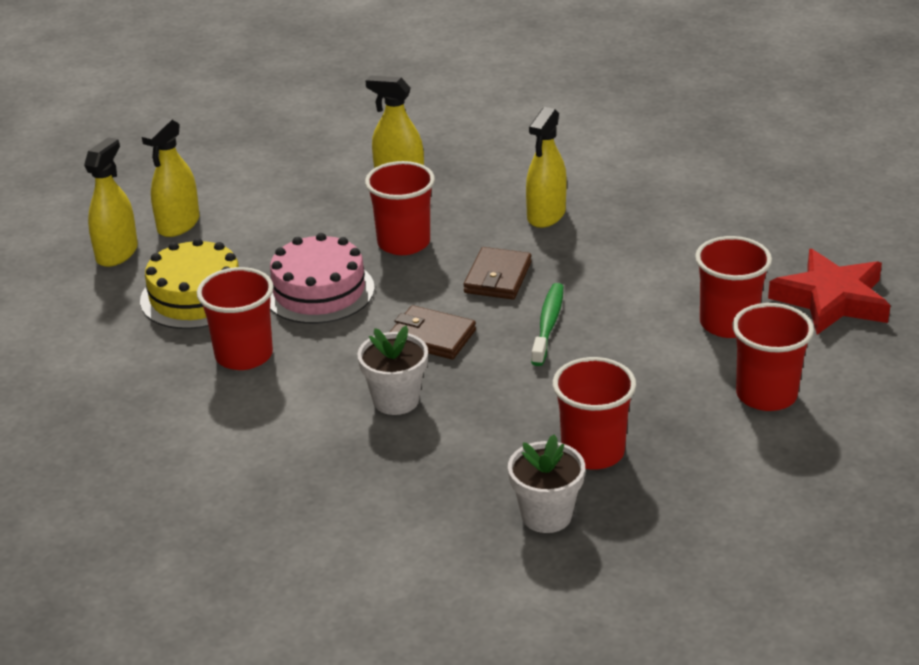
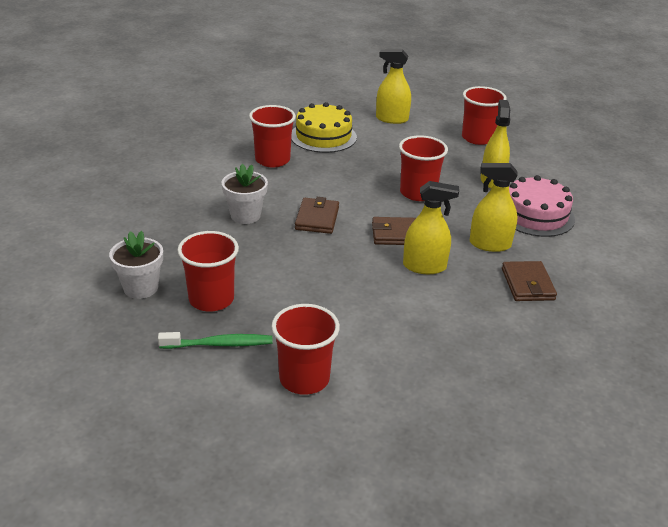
camera: 70 degrees right, 0 degrees up
yellow spray bottle [84,137,138,267] -> yellow spray bottle moved to [403,181,459,274]
pink cake [270,233,375,324] -> pink cake moved to [509,175,575,237]
green toothbrush [531,283,563,366] -> green toothbrush moved to [158,332,273,349]
red cup [695,236,772,338] -> red cup moved to [462,86,506,145]
red star [768,249,890,335] -> none
none -> brown wallet [502,261,557,301]

